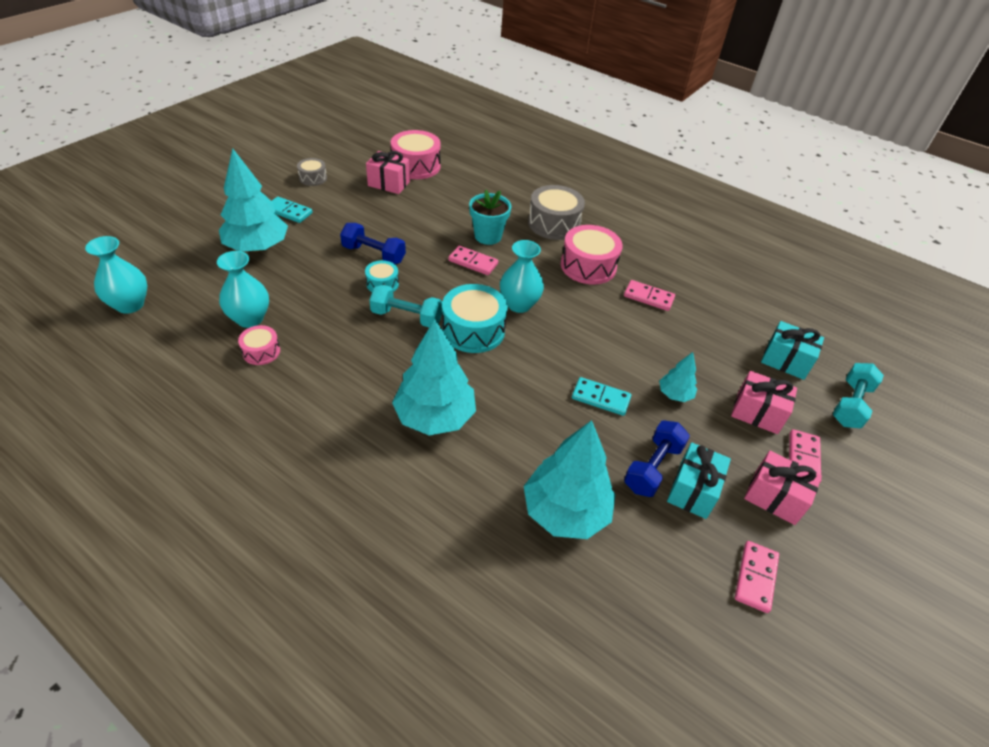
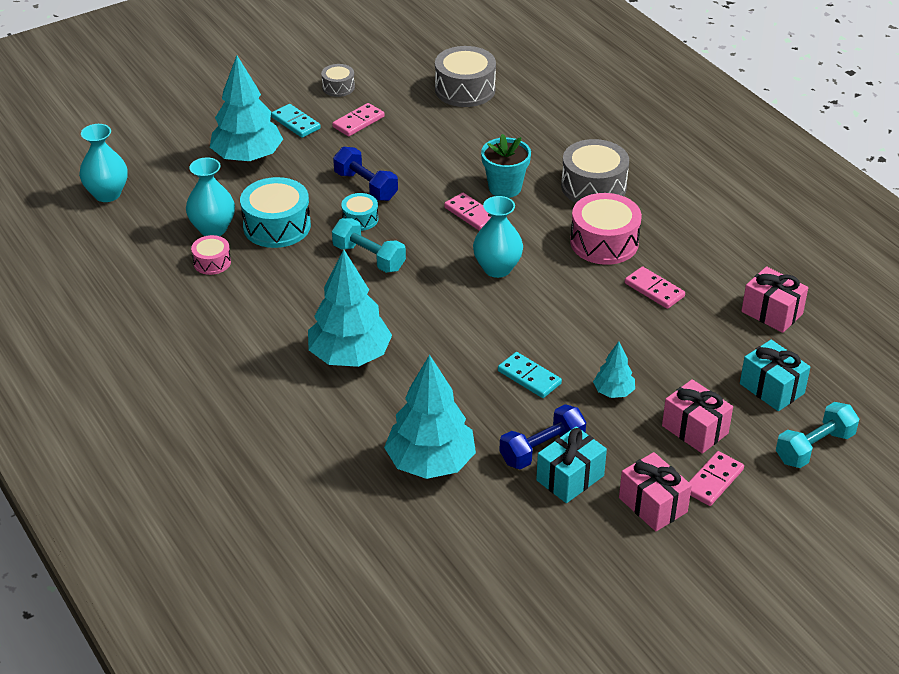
camera: 25 degrees right, 5 degrees down
pink gift [366,151,410,194] -> pink gift moved to [741,266,808,333]
pink drum [391,130,441,179] -> grey drum [435,46,496,107]
turquoise drum [442,284,508,353] -> turquoise drum moved to [240,177,311,248]
pink domino [735,541,779,613] -> pink domino moved to [332,103,385,136]

